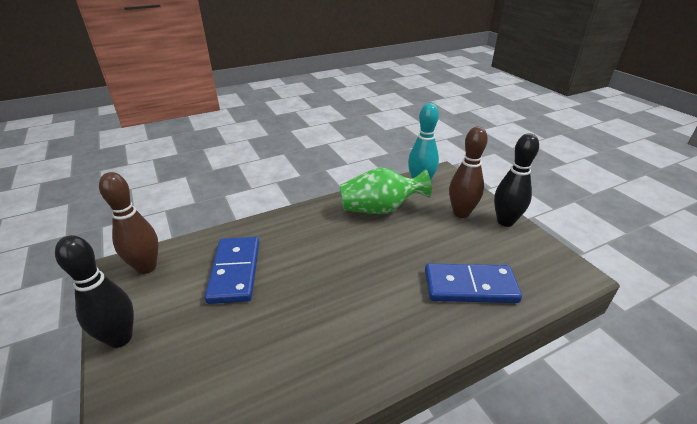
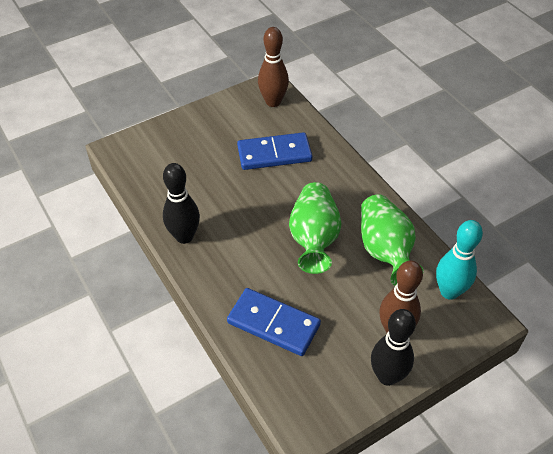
camera: 85 degrees right, 15 degrees up
black bowling pin [55,235,134,348] -> black bowling pin moved to [163,163,200,244]
blue domino [425,264,522,303] -> blue domino turned 60 degrees counterclockwise [227,288,321,356]
none -> green vase [289,182,341,274]

